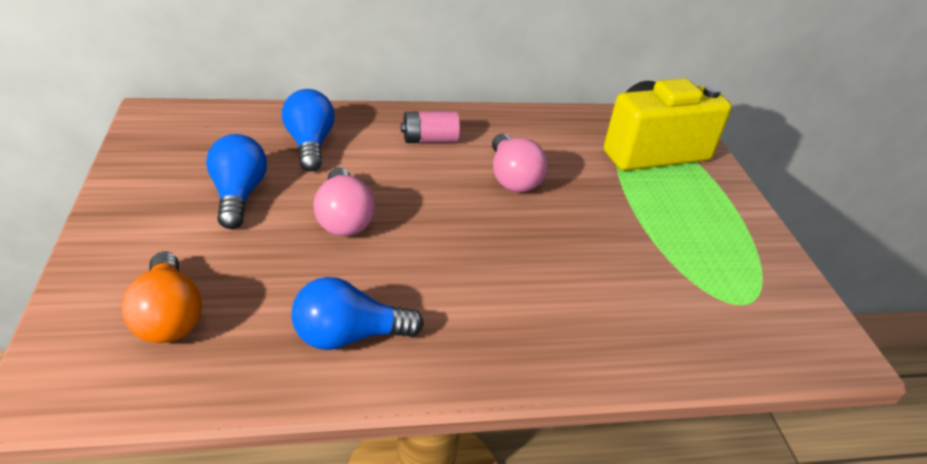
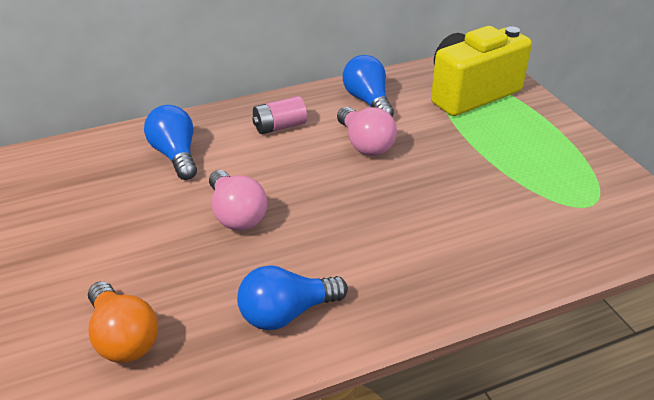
camera: 10 degrees left, 0 degrees up
blue light bulb [206,134,267,229] -> blue light bulb moved to [343,55,394,116]

